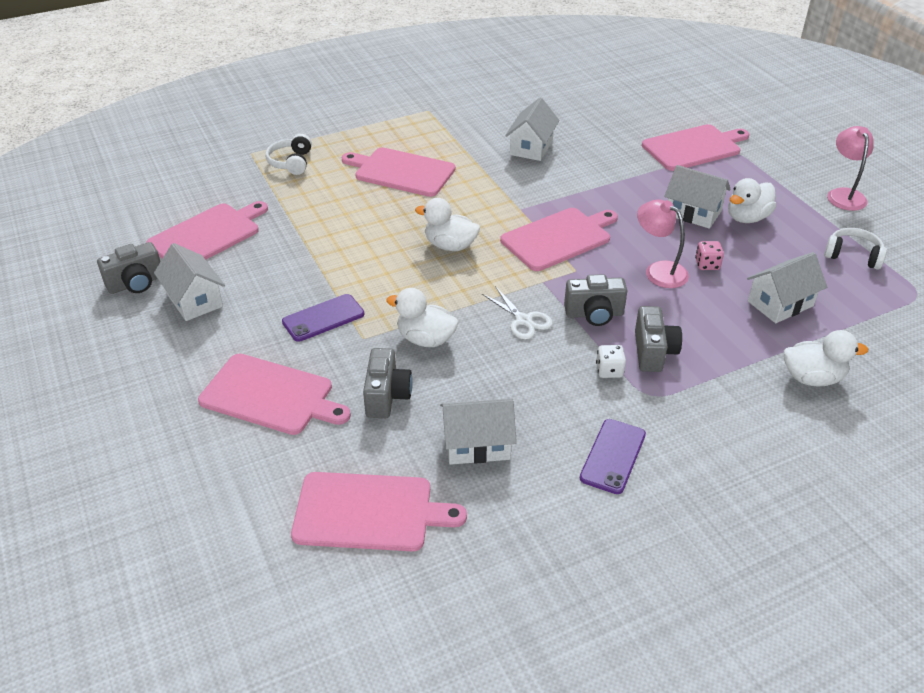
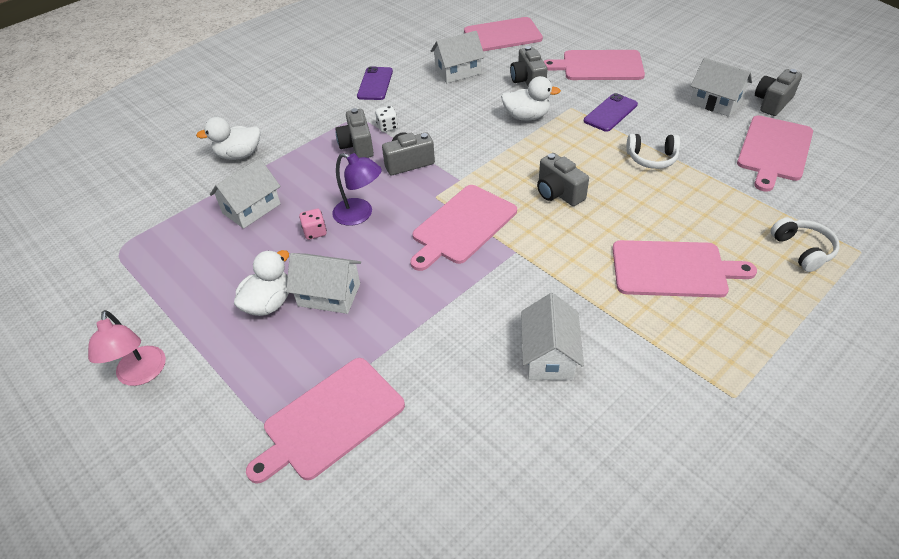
camera: 165 degrees right, 5 degrees up
white duck [415,198,480,251] -> grey camera [537,153,589,206]
white scissors [482,286,553,340] -> none
pink lamp [637,199,689,288] -> purple lamp [332,153,382,226]
white headphones [824,228,887,270] -> white headphones moved to [626,134,680,169]

